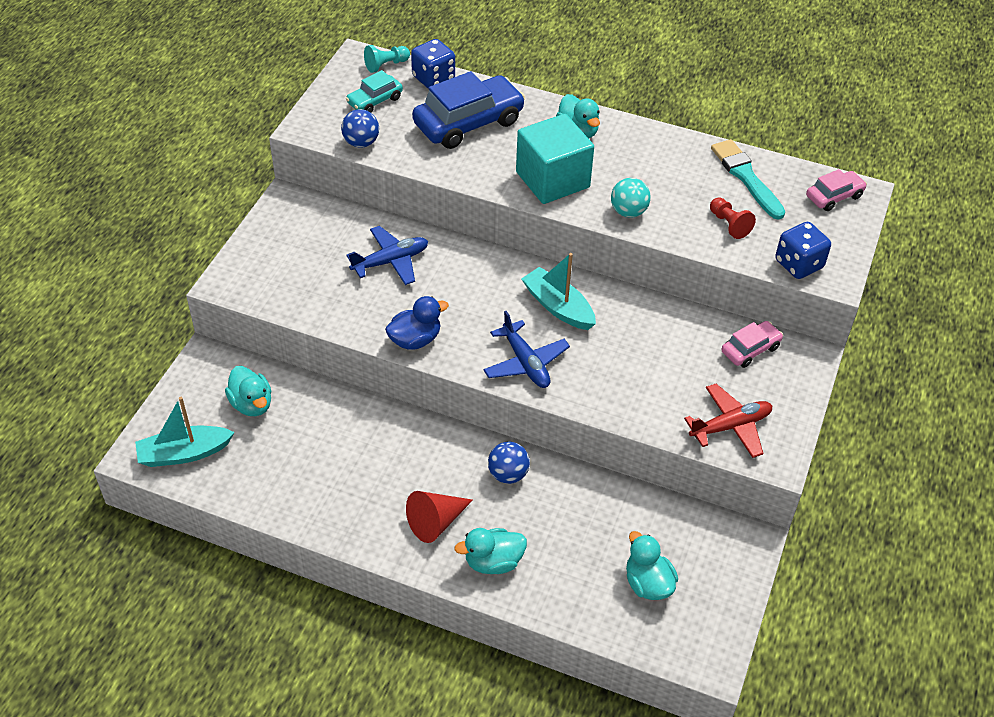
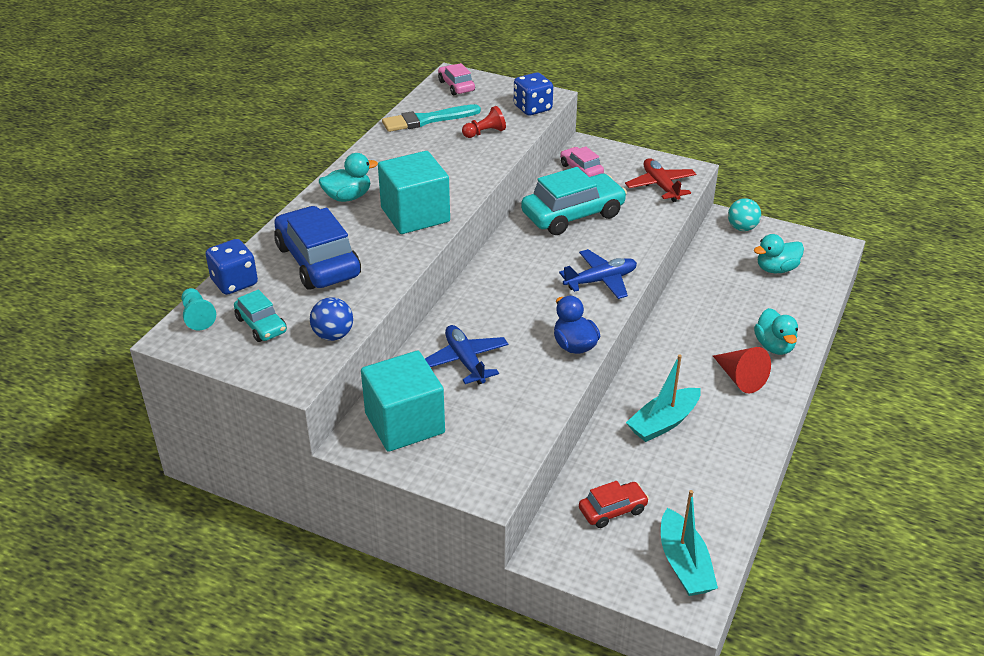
camera: 85 degrees left, 10 degrees down
turquoise duck [225,366,272,416] -> red car [579,481,649,528]
blue ball [488,442,530,484] -> none
turquoise boat [521,253,596,330] -> turquoise boat moved to [626,354,701,442]
turquoise ball [611,178,651,218] -> turquoise ball moved to [728,198,761,231]
none -> turquoise cube [361,351,445,452]
none -> turquoise car [521,167,627,235]

